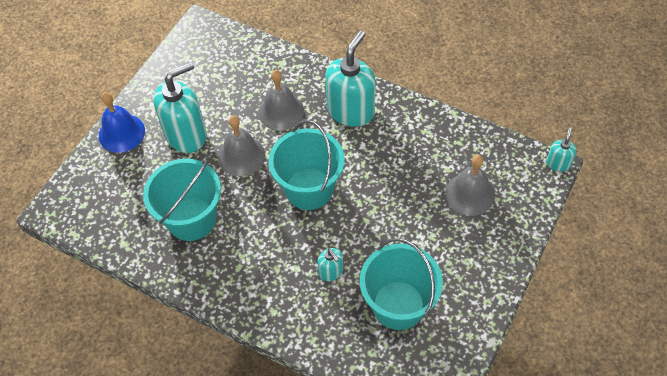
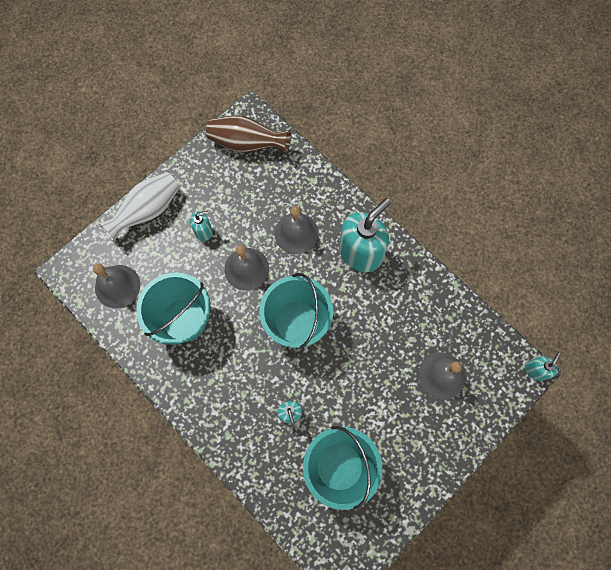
camera: 15 degrees right, 15 degrees up
blue bell [99,92,145,153] -> white vase [98,172,180,242]
turquoise soap dispenser [153,62,207,153] -> turquoise soap dispenser [190,211,213,241], size x0.48
none -> grey bell [93,264,140,308]
none -> brown vase [206,115,291,153]

